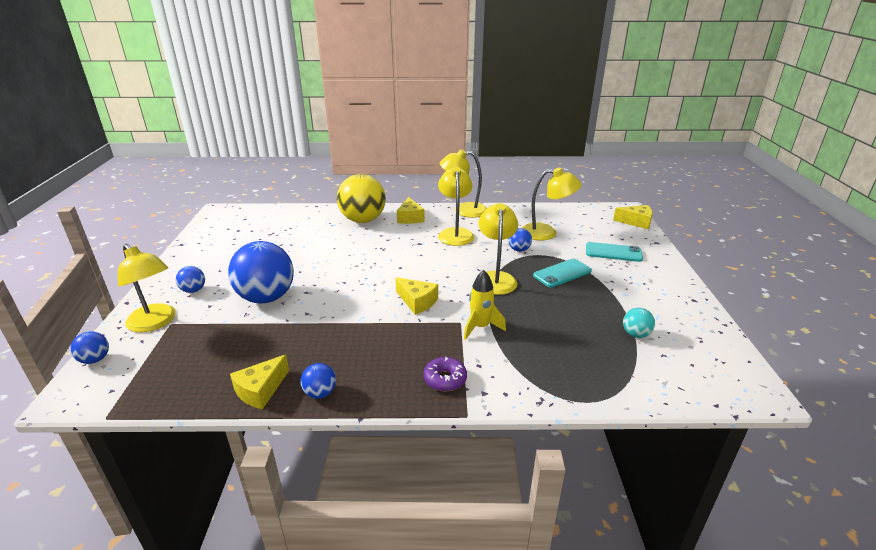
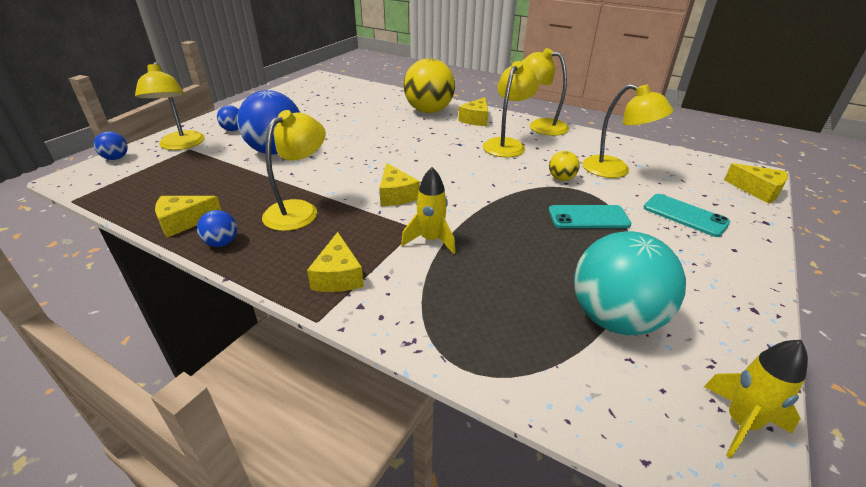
camera: 30 degrees right, 5 degrees up
purple donut [423,357,467,391] -> yellow cheese [307,232,364,292]
yellow lamp [478,203,518,295] -> yellow lamp moved to [262,110,326,231]
blue ball [508,228,532,252] -> yellow ball [549,151,580,181]
turquoise ball [623,308,655,338] -> turquoise ball [574,231,686,335], size x2.24
none -> yellow rocket [704,340,808,459]

